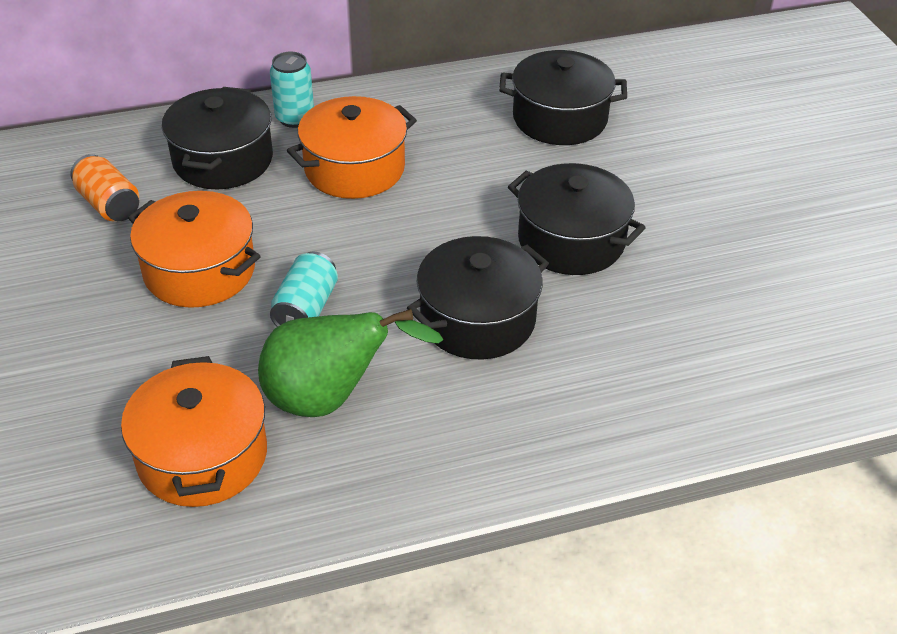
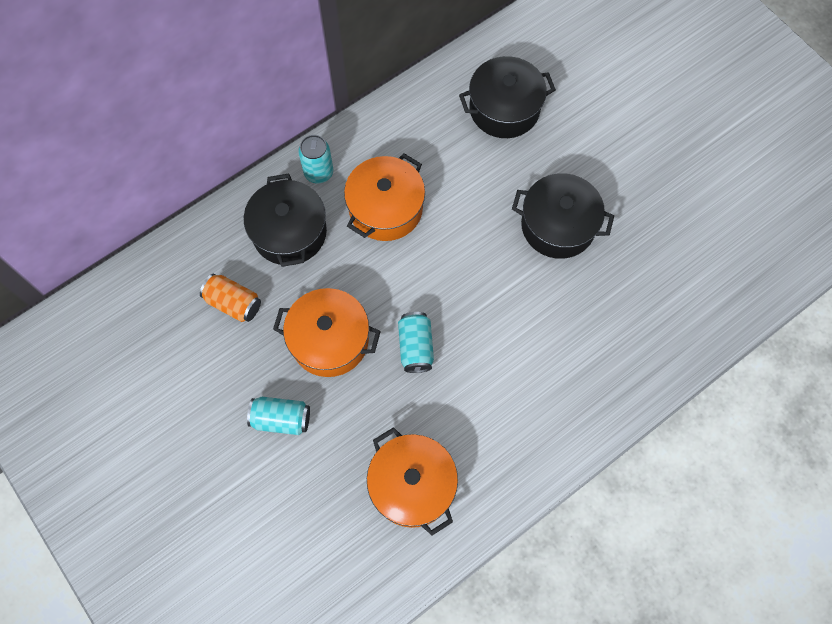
camera: 20 degrees left, 25 degrees up
green pear [258,309,444,417] -> none
black pot [407,236,549,360] -> none
none -> turquoise can [247,397,310,435]

